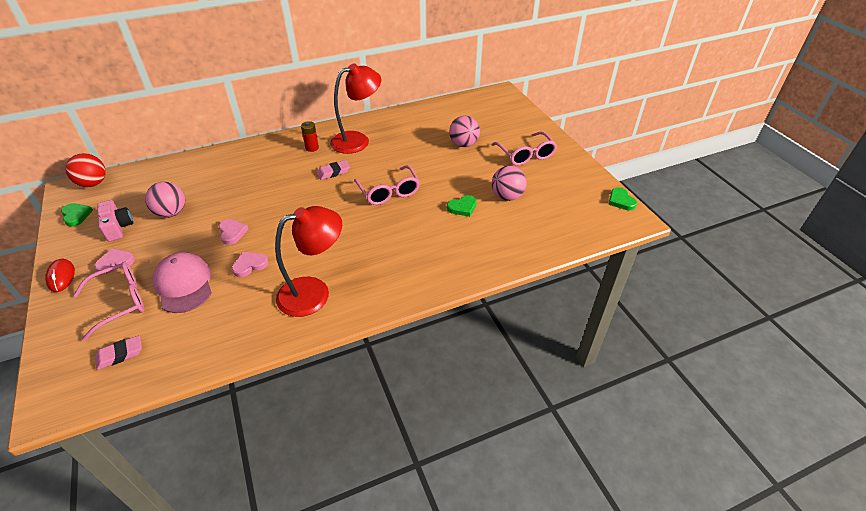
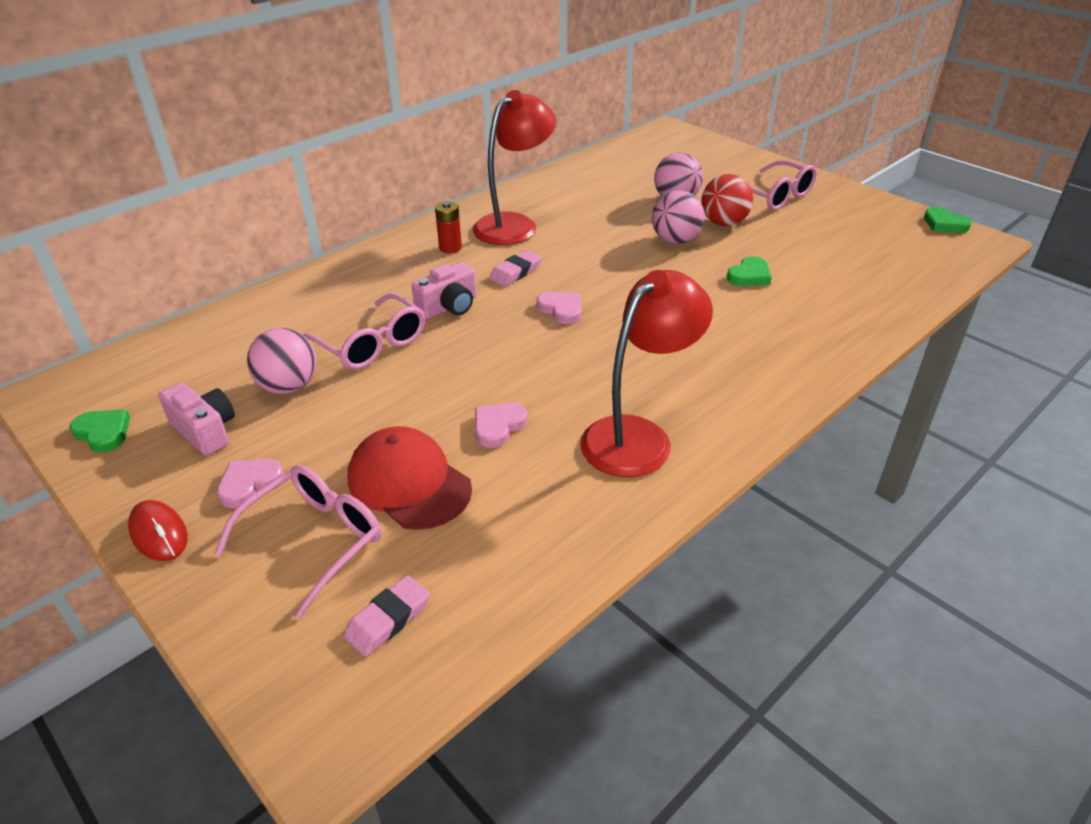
camera: 20 degrees left, 5 degrees down
red ball [65,153,106,187] -> red ball moved to [701,174,753,226]
pink cap [153,252,212,313] -> red cap [348,426,472,530]
pink heart [219,219,248,245] -> pink heart moved to [537,291,581,324]
pink glasses [354,165,420,205] -> pink glasses moved to [303,293,425,370]
pink ball [492,166,527,201] -> pink ball moved to [652,190,705,244]
none -> pink camera [412,262,476,319]

